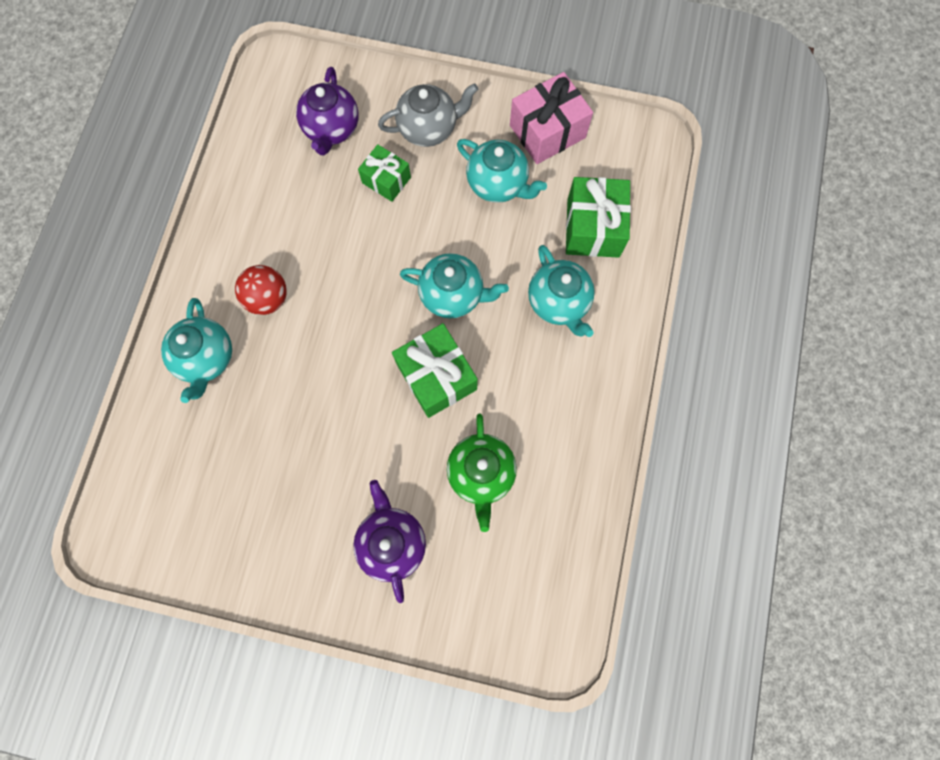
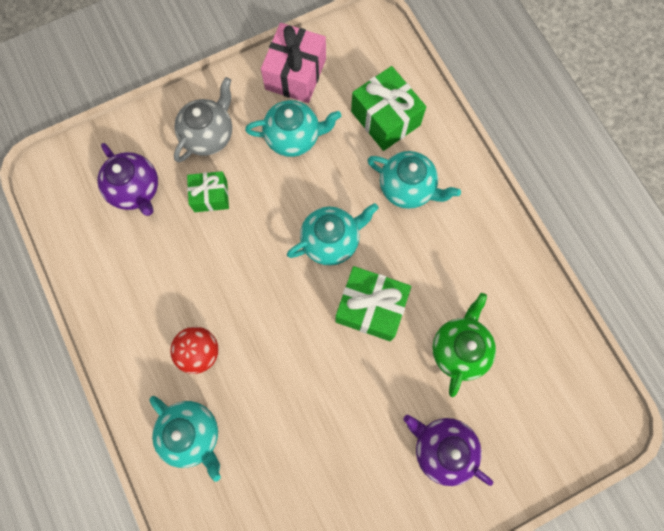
camera: 40 degrees left, 0 degrees up
green teapot [447,414,517,532] -> green teapot turned 120 degrees counterclockwise [432,293,496,397]

